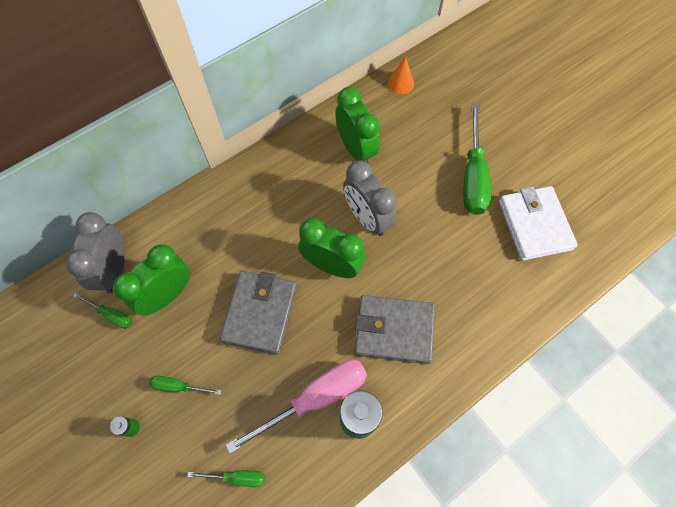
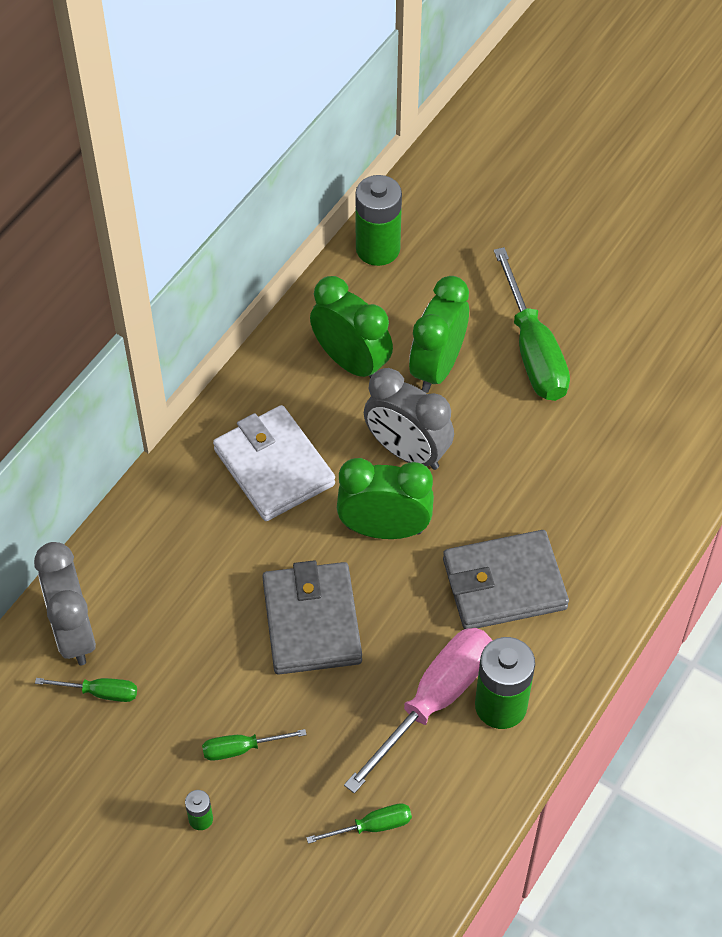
camera: 20 degrees left, 10 degrees down
green clock [113,244,190,316] -> green clock moved to [409,276,469,393]
orange cone [388,56,414,94] -> green battery [355,175,402,266]
white wallet [499,186,578,261] -> white wallet moved to [213,405,335,521]

